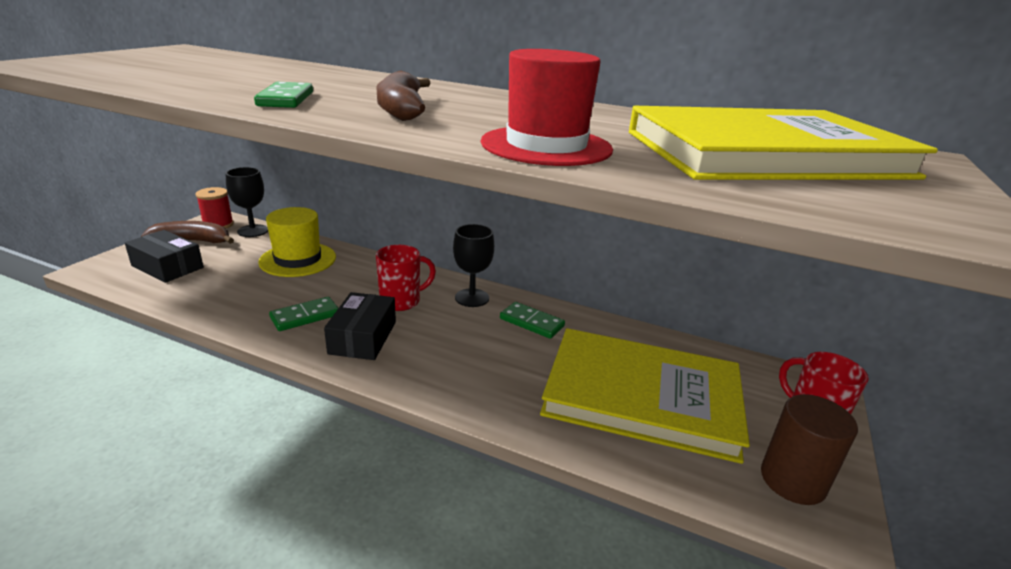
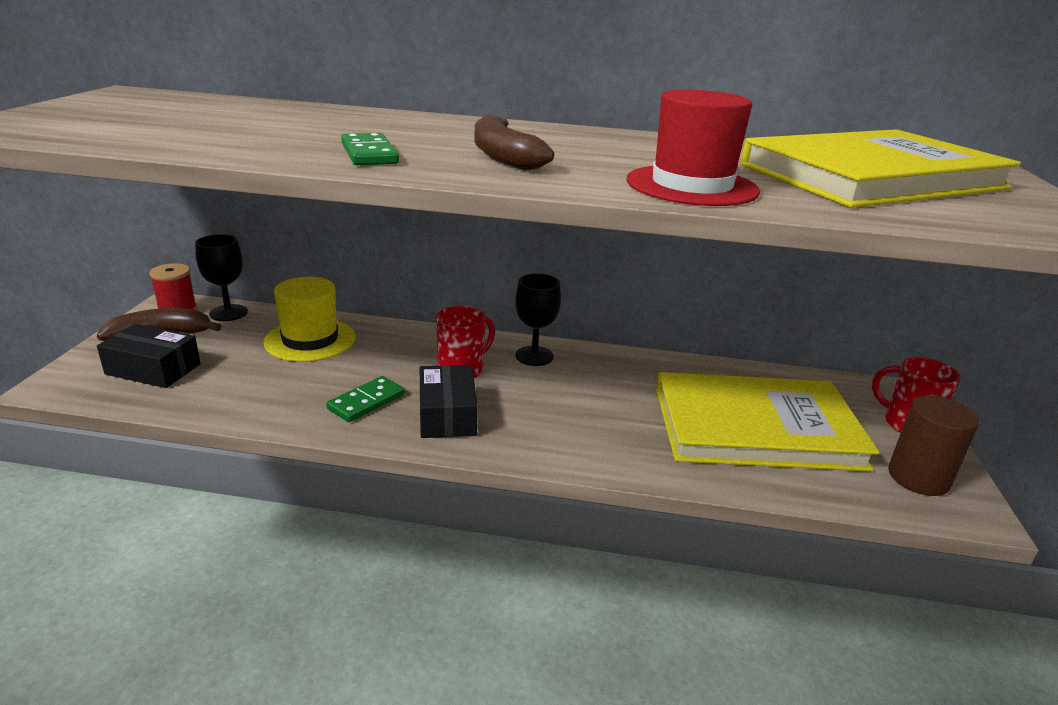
camera: 15 degrees left, 0 degrees up
green domino [500,302,565,339] -> none

